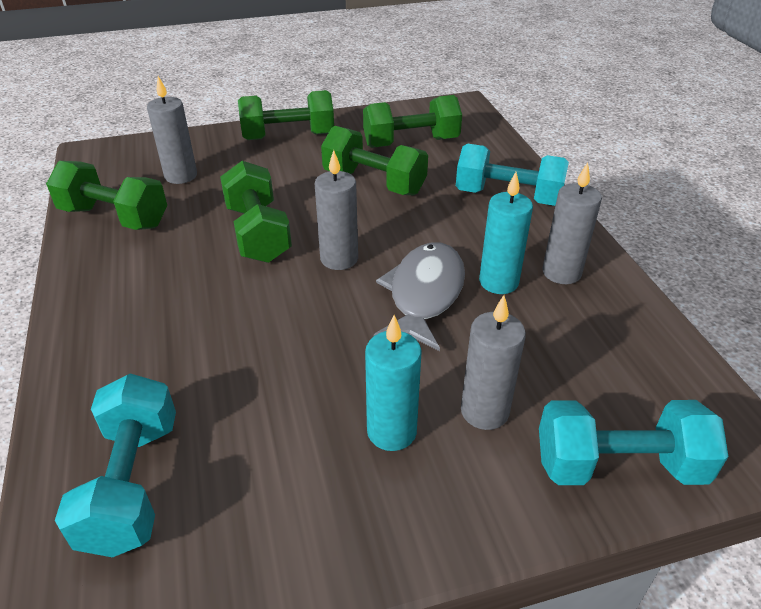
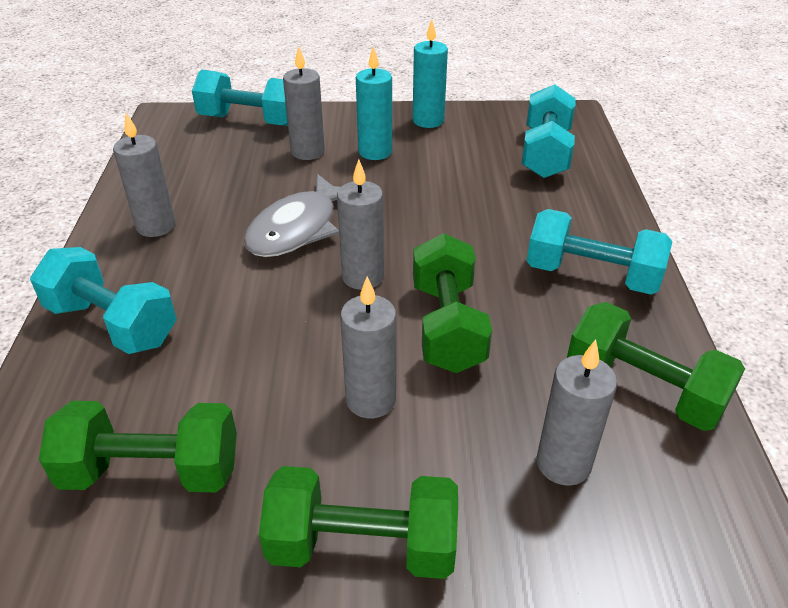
camera: 165 degrees left, 0 degrees up
green dumbbell [321,126,428,195] -> none
turquoise candle [479,172,533,294] -> turquoise candle moved to [413,20,448,128]
none -> grey candle [340,277,396,418]
none -> turquoise dumbbell [527,209,672,295]

